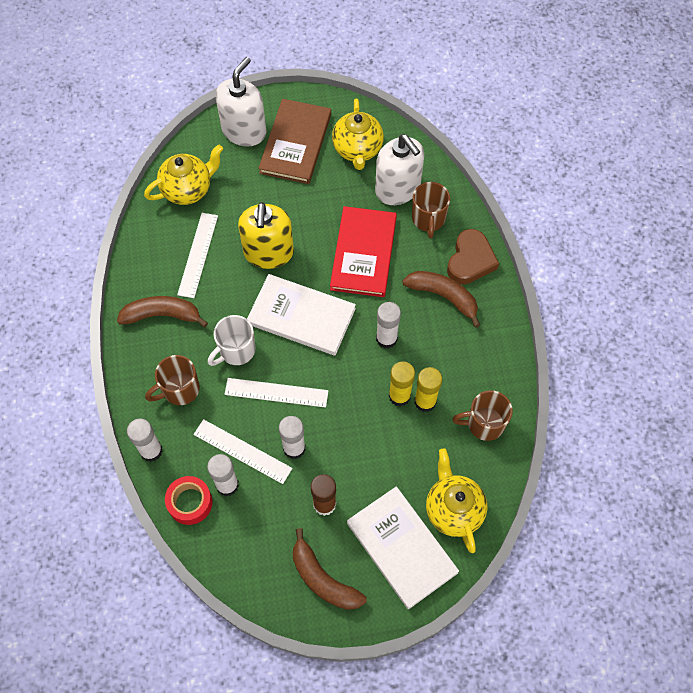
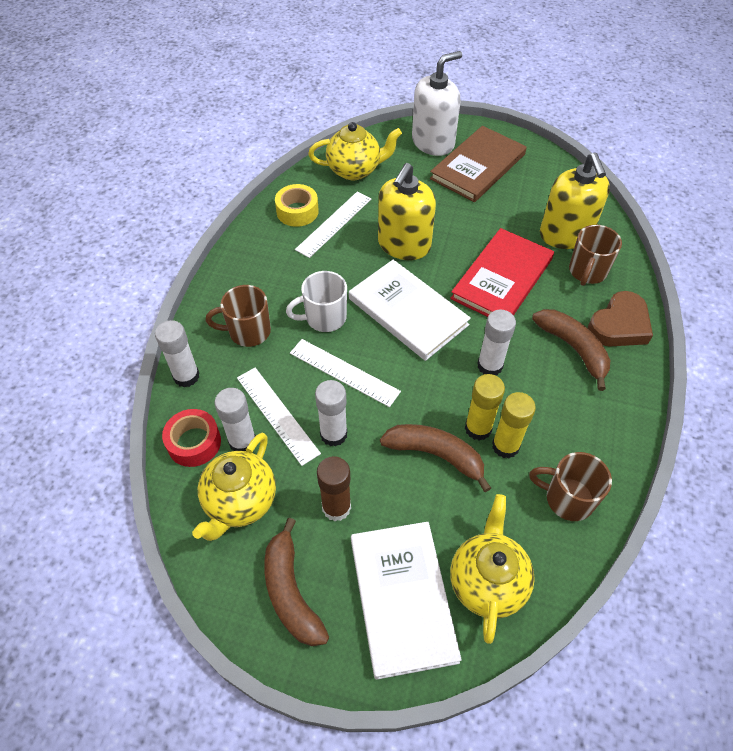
camera: 25 degrees right, 10 degrees down
brown banana [117,296,208,327] -> brown banana moved to [380,424,491,492]
yellow teapot [332,98,384,170] -> yellow teapot moved to [192,433,276,541]
white soap dispenser [375,134,424,205] -> yellow soap dispenser [540,153,610,249]
none -> yellow tape [275,184,319,227]

